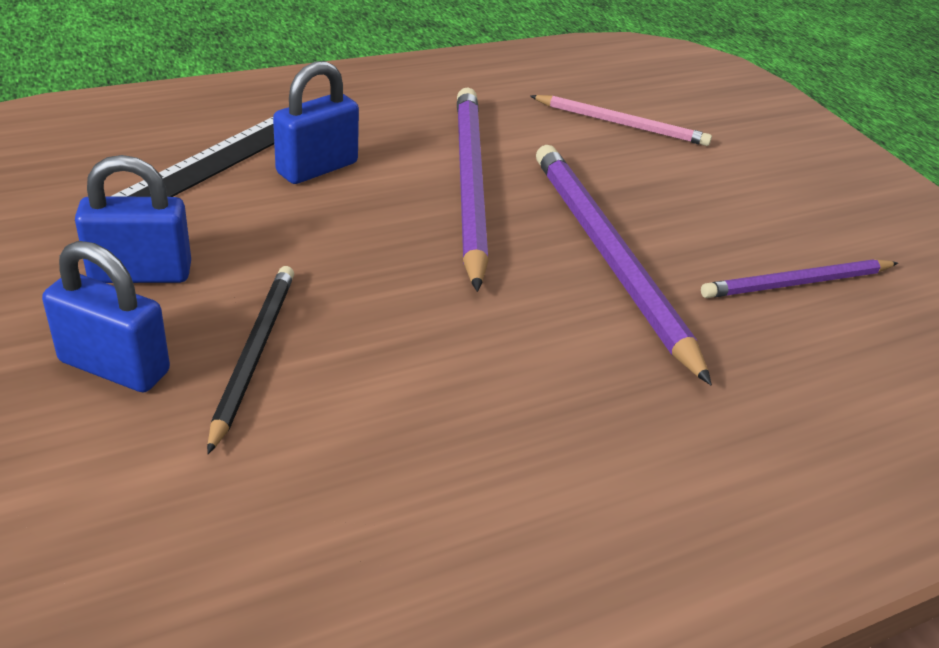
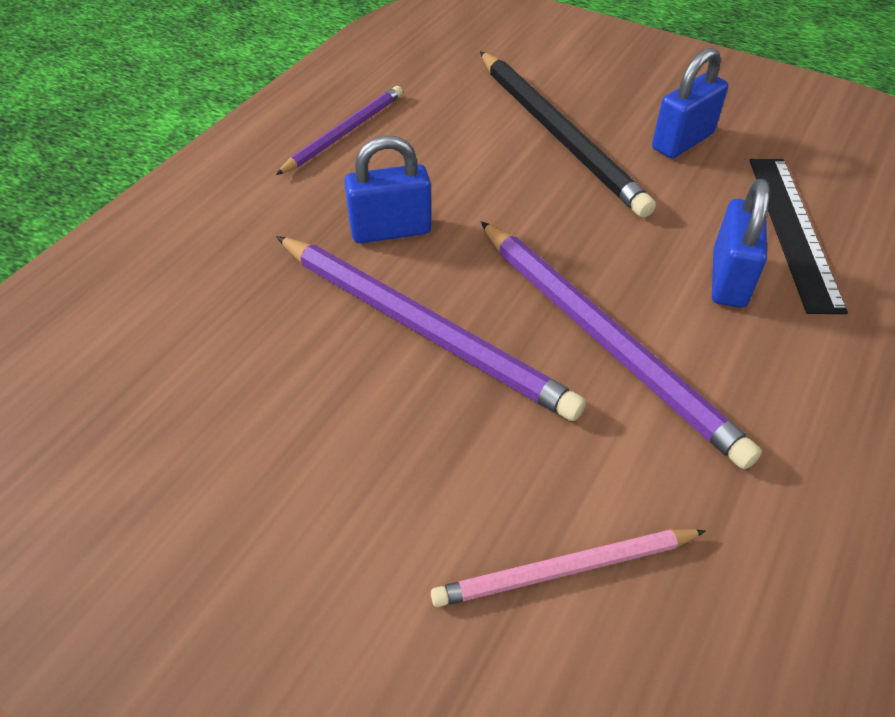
camera: 150 degrees right, 10 degrees up
blue padlock [42,241,170,392] -> blue padlock moved to [344,136,432,243]
black pencil [207,266,294,454] -> black pencil [480,51,656,218], size x1.68
purple pencil [701,259,898,298] -> purple pencil moved to [276,86,403,175]

